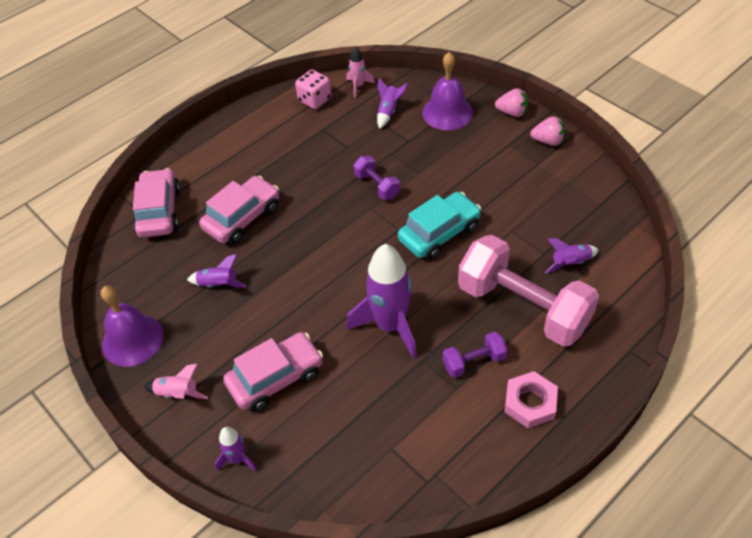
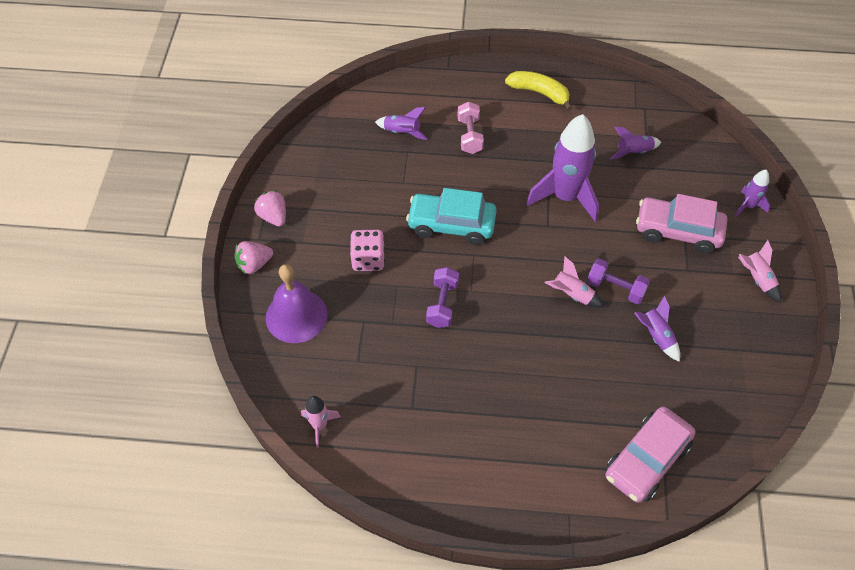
camera: 135 degrees left, 5 degrees up
purple bell [101,286,164,367] -> none
pink car [199,175,279,244] -> none
pink dice [295,69,331,109] -> pink dice moved to [350,230,385,271]
purple rocket [377,78,408,129] -> purple rocket moved to [610,127,661,160]
purple dumbbell [443,332,507,378] -> purple dumbbell moved to [587,259,650,304]
pink dumbbell [458,235,599,347] -> pink dumbbell [458,102,484,154], size x0.45
pink strawberry [495,88,528,117] -> pink strawberry turned 90 degrees counterclockwise [235,241,273,274]
pink nut [504,371,558,428] -> yellow banana [505,71,573,111]
none -> pink rocket [544,256,604,308]

